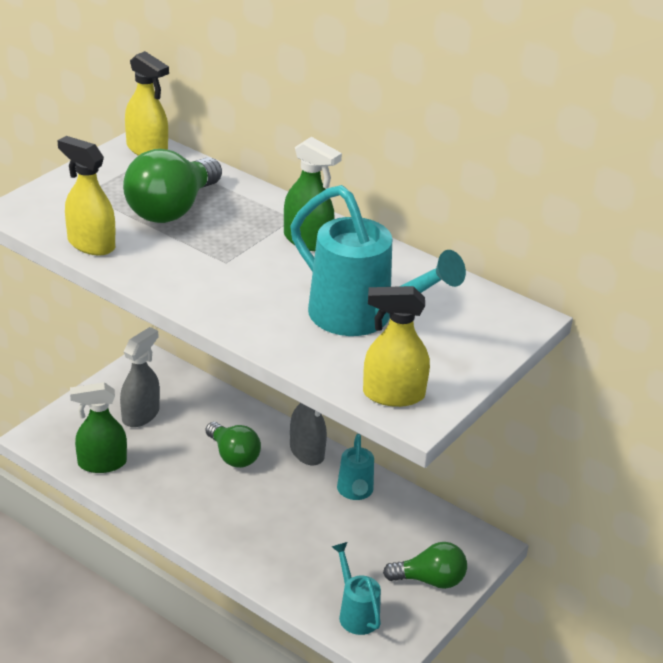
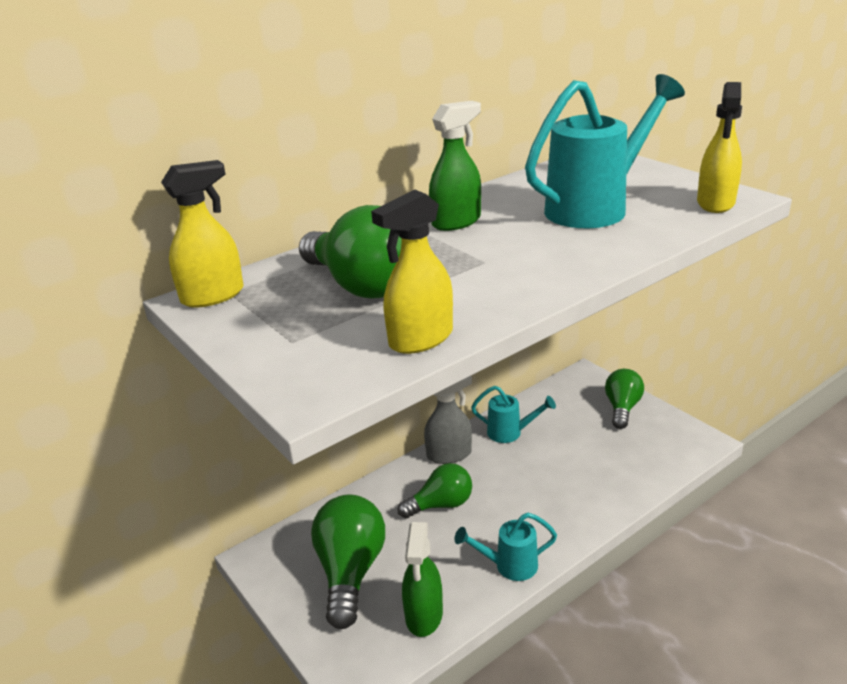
camera: 70 degrees left, 5 degrees down
grey spray bottle [120,327,160,427] -> green light bulb [311,494,385,629]
turquoise watering can [332,542,381,635] -> turquoise watering can moved to [454,513,557,581]

